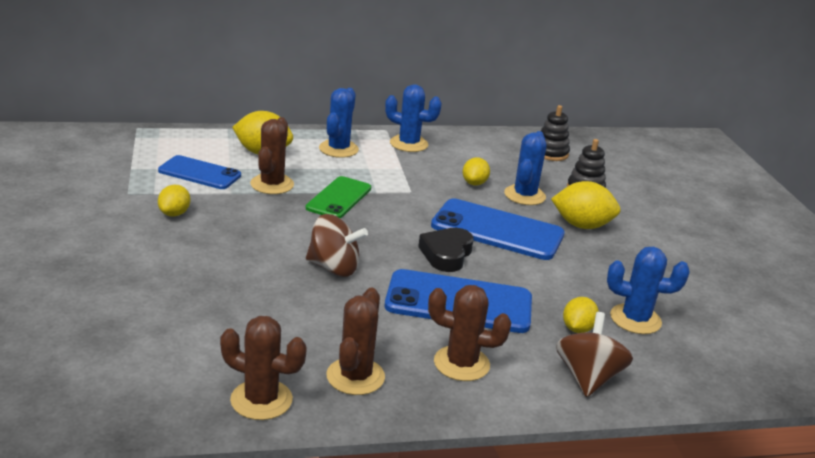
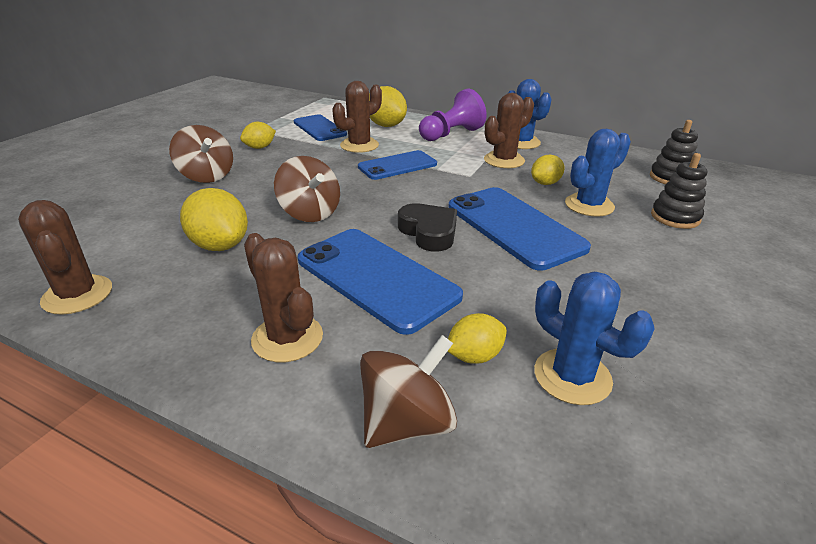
camera: 40 degrees right, 5 degrees up
green phone [306,176,371,218] -> blue phone [358,150,437,180]
blue cactus [319,88,359,158] -> purple pawn [419,89,486,141]
brown cactus [326,288,385,395] -> brown cactus moved to [484,93,534,168]
black heart [418,228,474,272] -> black heart turned 90 degrees clockwise [398,203,457,251]
yellow lemon [551,181,621,229] -> yellow lemon moved to [180,188,248,251]
none -> brown spinning top [169,125,233,183]

